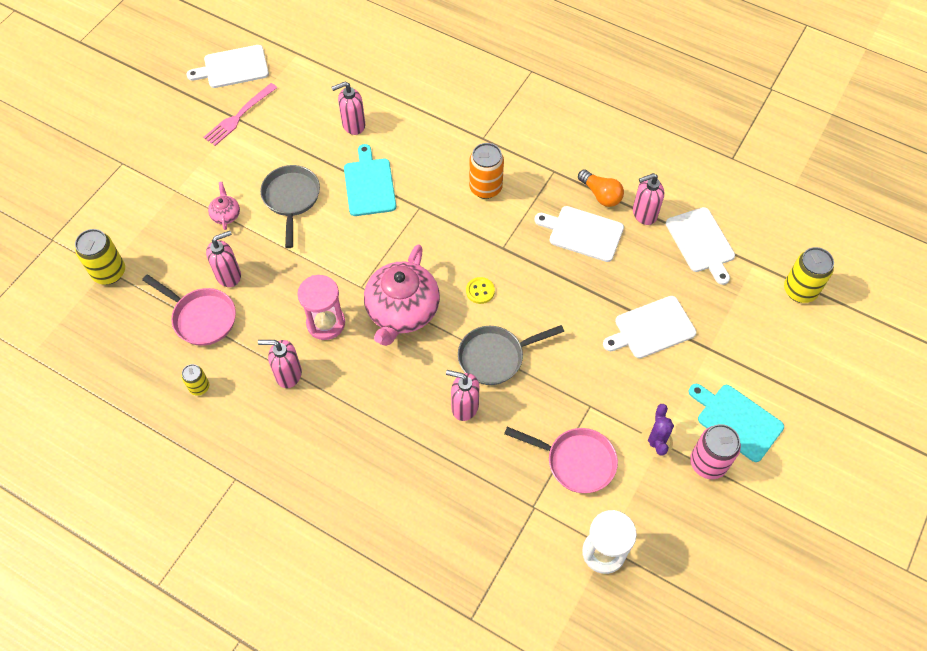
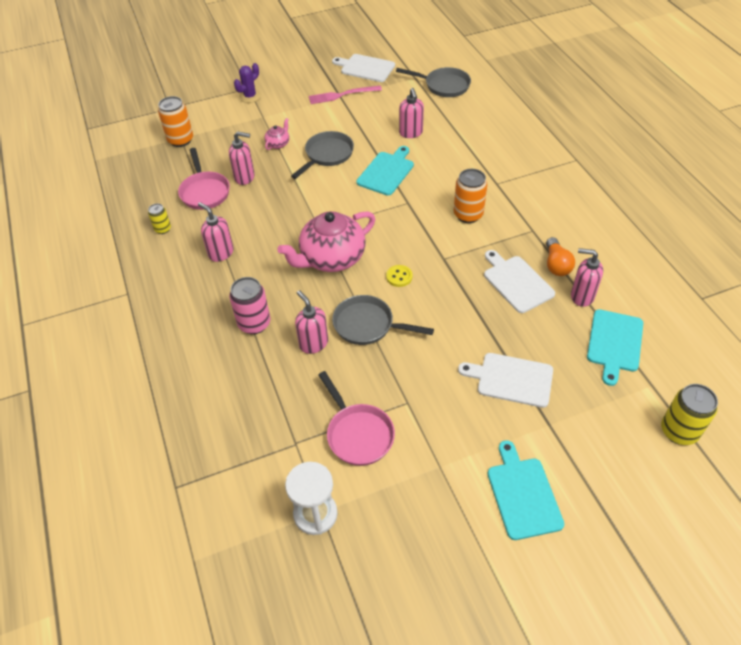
camera: 40 degrees right, 10 degrees down
yellow can [75,229,125,285] -> orange can [158,96,193,147]
pink hourglass [297,275,345,340] -> none
pink soap dispenser [331,82,365,135] -> pink soap dispenser turned 120 degrees counterclockwise [399,88,424,138]
purple cactus [640,404,674,457] -> purple cactus moved to [234,63,261,103]
white cutting board [666,207,735,285] -> turquoise cutting board [587,309,643,386]
pink can [690,424,741,479] -> pink can moved to [229,277,271,334]
none -> grey pan [396,67,471,97]

